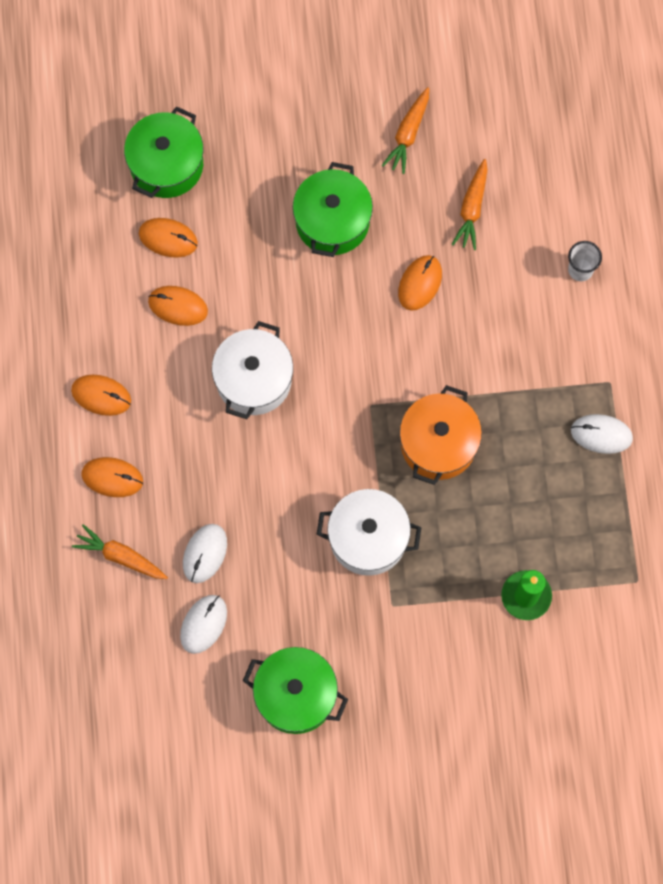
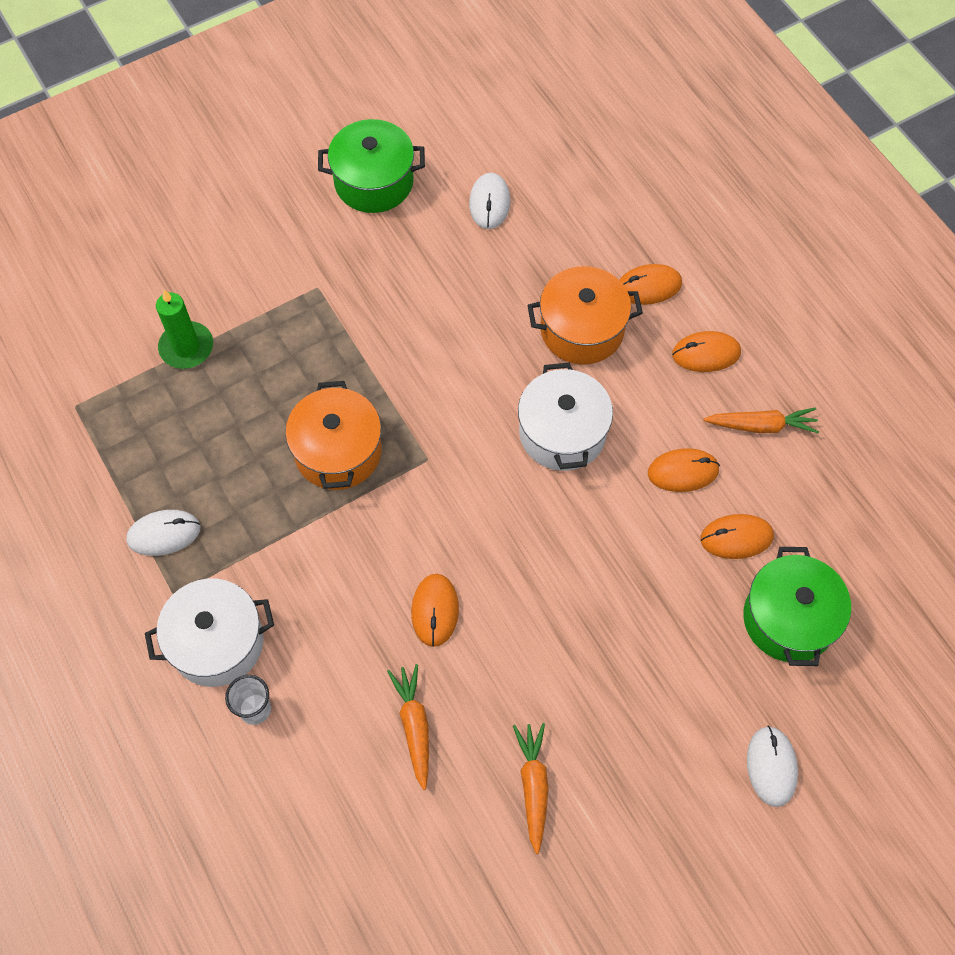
camera: 155 degrees right, 10 degrees down
orange carrot [72,524,168,579] -> orange carrot moved to [703,407,819,434]
white mouse [183,524,227,583] -> white mouse moved to [747,726,798,807]
green pot [293,162,373,257] -> none
white pot [316,489,421,576] -> white pot moved to [145,579,274,687]
none -> orange pot [527,266,643,365]

